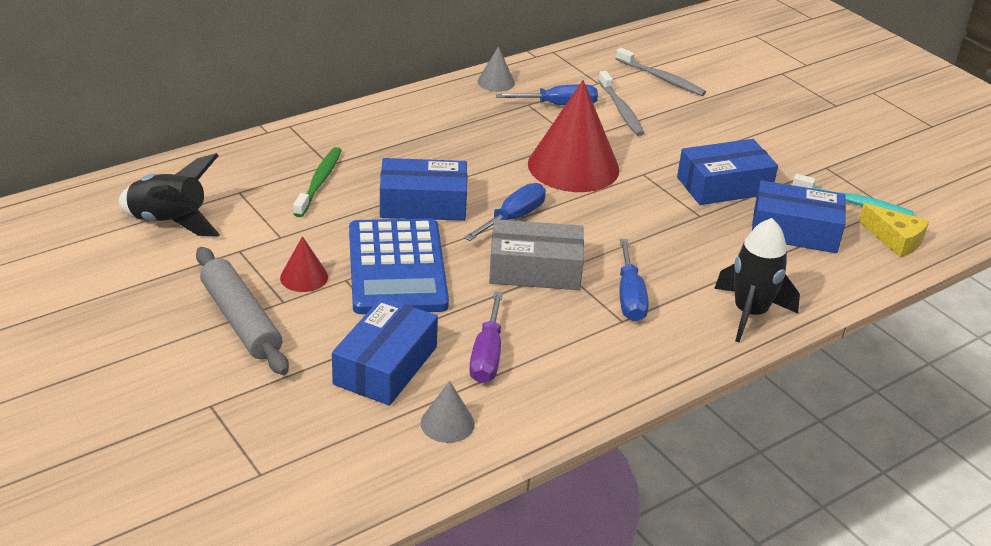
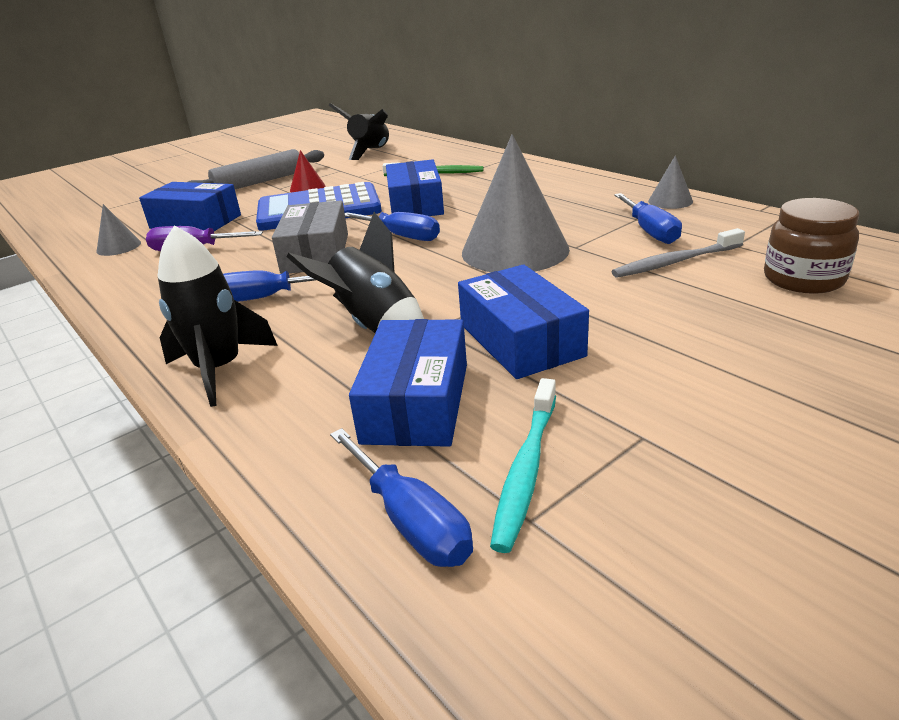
camera: 90 degrees right, 5 degrees down
red cone [528,80,619,192] -> grey cone [462,134,570,272]
grey toothbrush [616,48,706,96] -> brown jar [764,198,859,294]
yellow cheese [859,203,929,257] -> blue screwdriver [330,428,473,567]
none -> black rocket [287,212,424,333]

